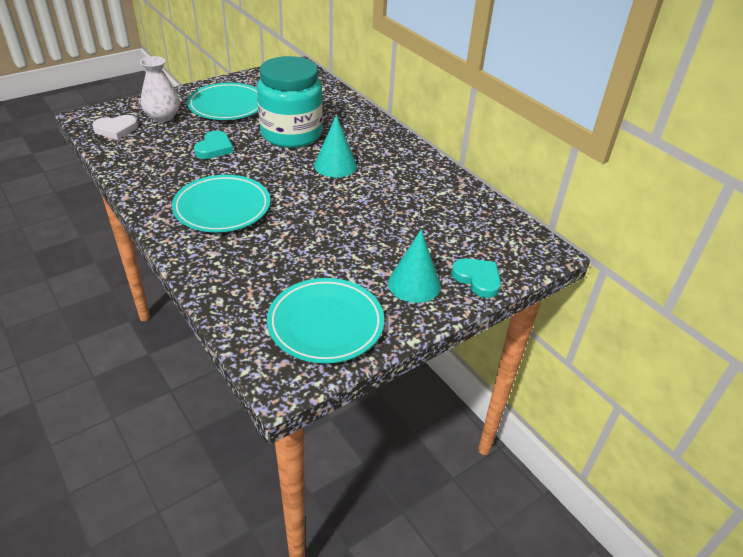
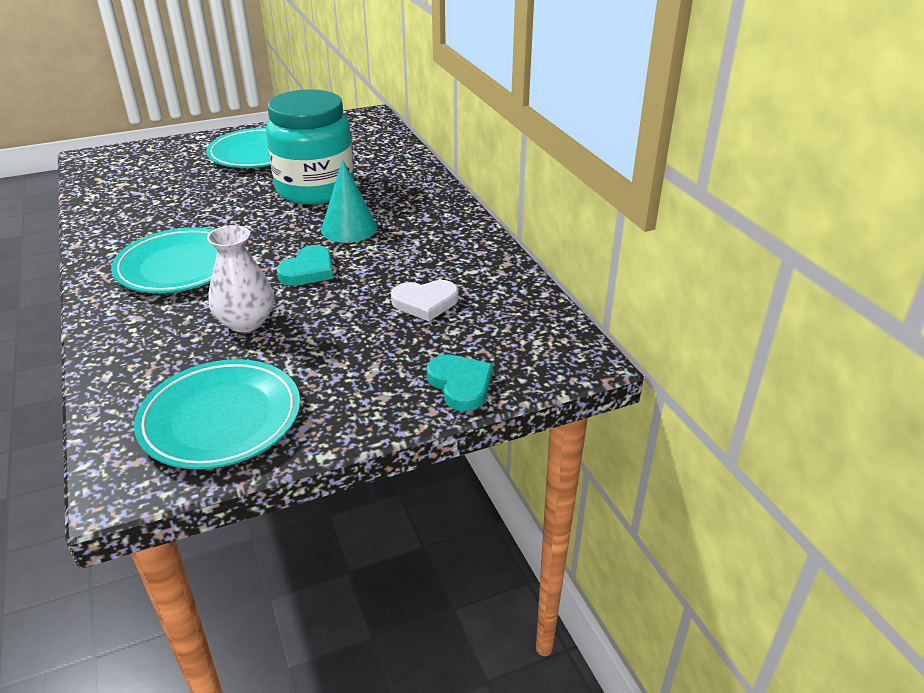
camera: 15 degrees right, 5 degrees down
white heart [92,115,138,140] -> white heart moved to [391,280,459,321]
white vase [140,56,180,122] -> white vase moved to [207,225,275,332]
turquoise heart [194,131,234,159] -> turquoise heart moved to [277,245,333,286]
turquoise cone [388,230,441,303] -> none

